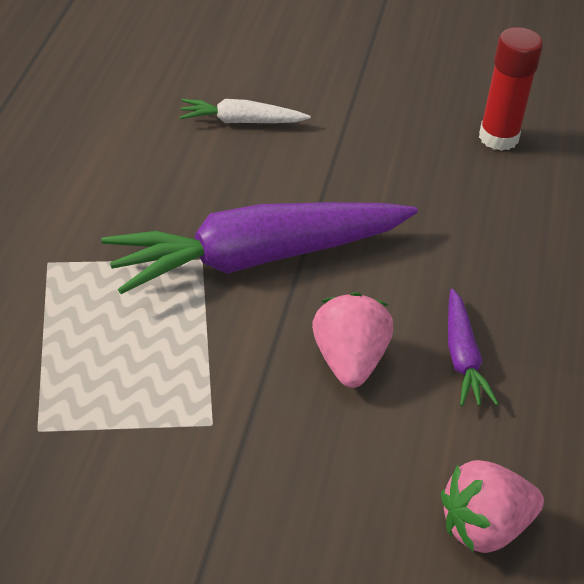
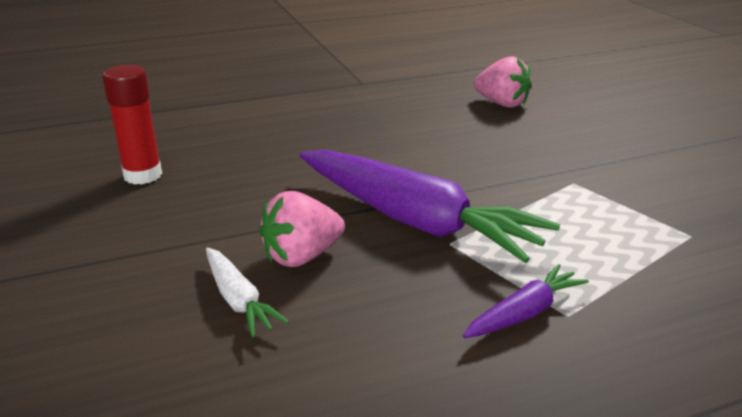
camera: 120 degrees left, 15 degrees down
pink strawberry [312,292,393,388] -> pink strawberry moved to [259,191,345,267]
purple carrot [448,289,499,406] -> purple carrot moved to [463,264,589,338]

